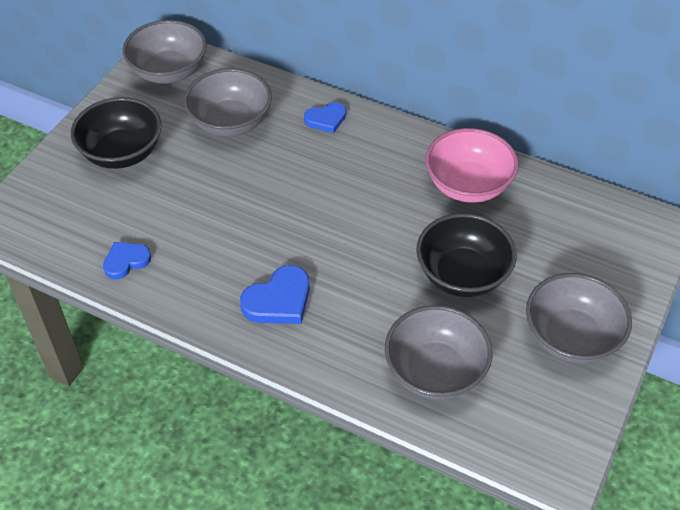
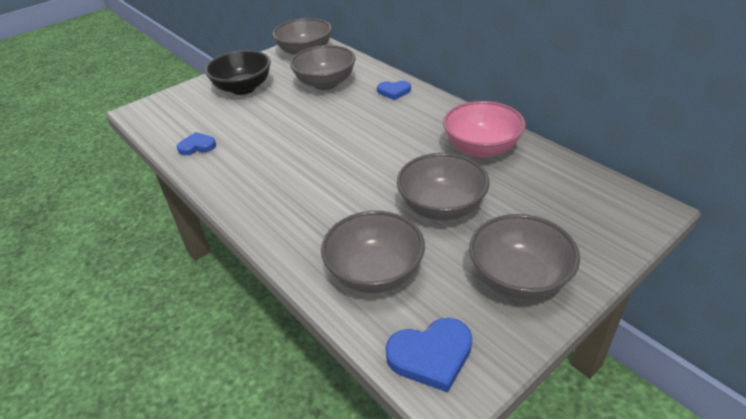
camera: 25 degrees right, 10 degrees down
blue heart [240,265,310,324] -> blue heart moved to [385,318,472,393]
black bowl [416,213,517,297] -> grey bowl [397,153,490,220]

